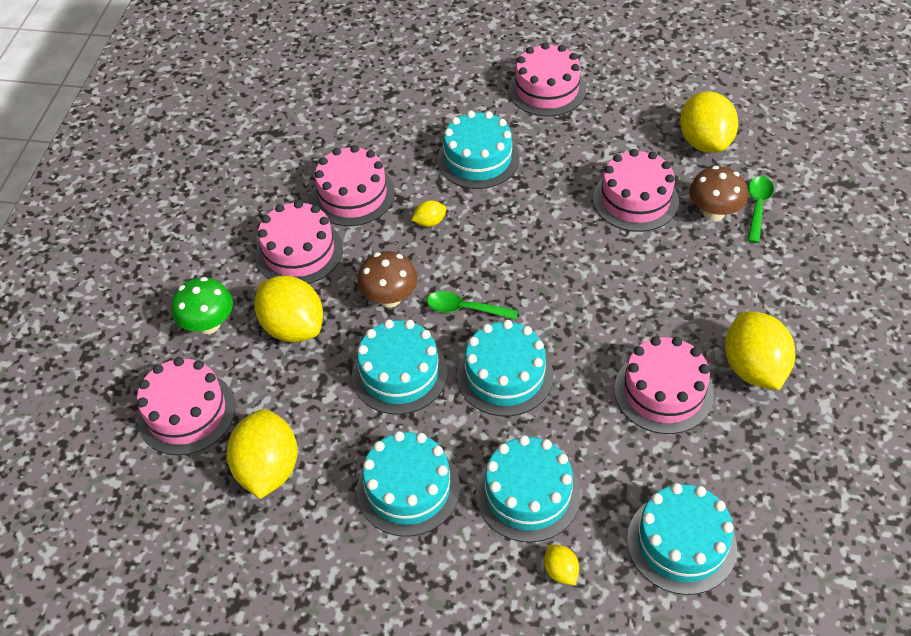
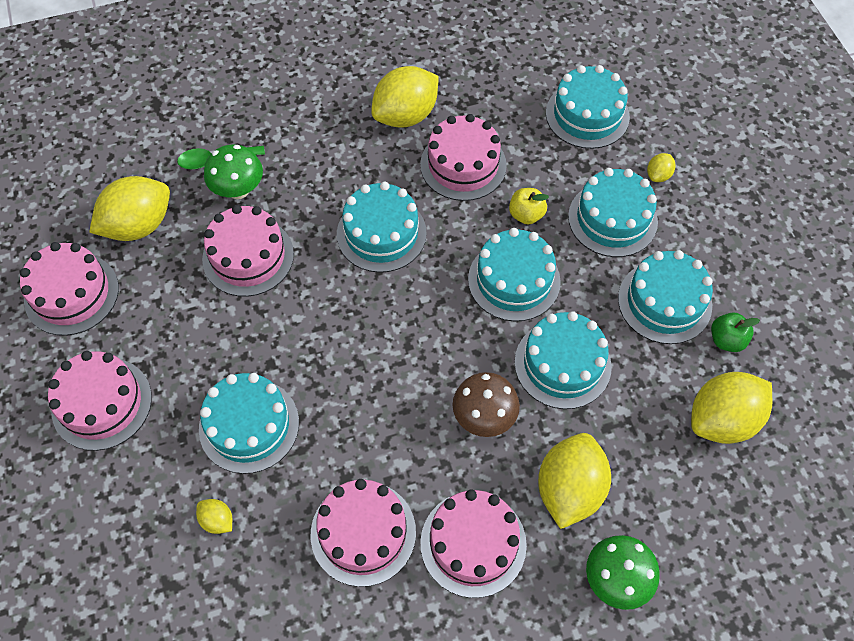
camera: 120 degrees left, 10 degrees up
pink cake [137,357,235,455] -> pink cake moved to [20,242,119,336]
yellow lemon [412,200,446,227] -> yellow lemon moved to [196,499,232,534]
green spoon [427,291,518,320] -> none
brown mushroom [689,166,748,221] -> green mushroom [204,145,263,199]
none -> turquoise cake [337,182,427,273]
none -> yellow apple [509,188,549,224]
none -> green apple [711,313,760,352]

